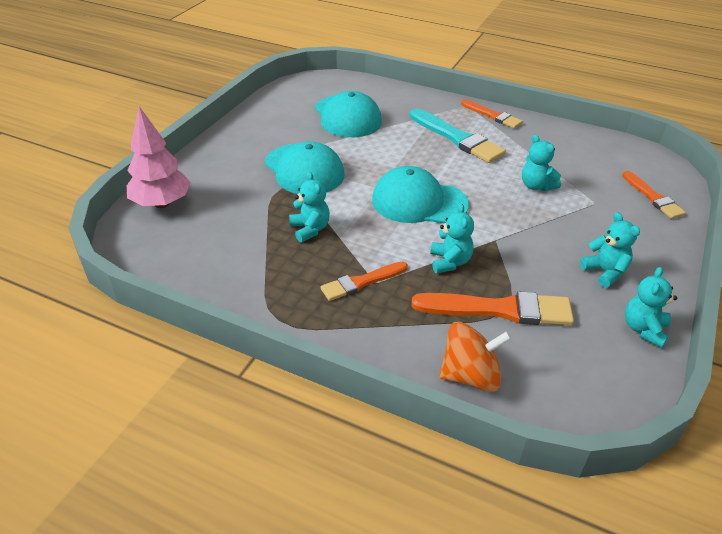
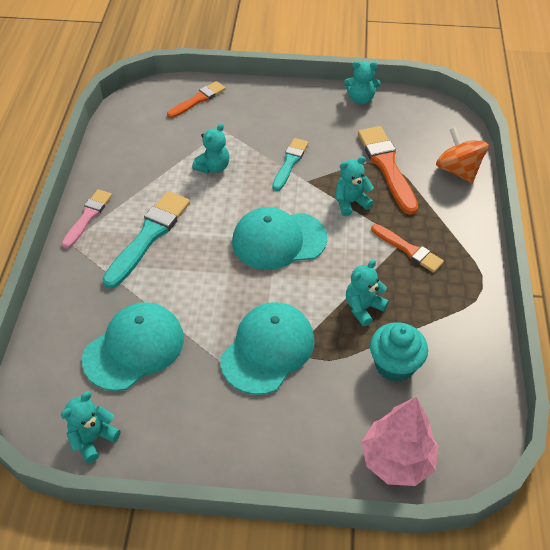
camera: 110 degrees left, 10 degrees up
turquoise cap [372,166,469,224] -> turquoise cap turned 90 degrees clockwise [232,207,327,270]
orange brush [461,100,523,128] -> pink brush [62,189,112,249]
turquoise teddy bear [580,212,640,288] -> turquoise teddy bear moved to [61,391,121,463]
none -> turquoise brush [272,138,308,191]
none -> turquoise cupcake [370,322,428,382]

